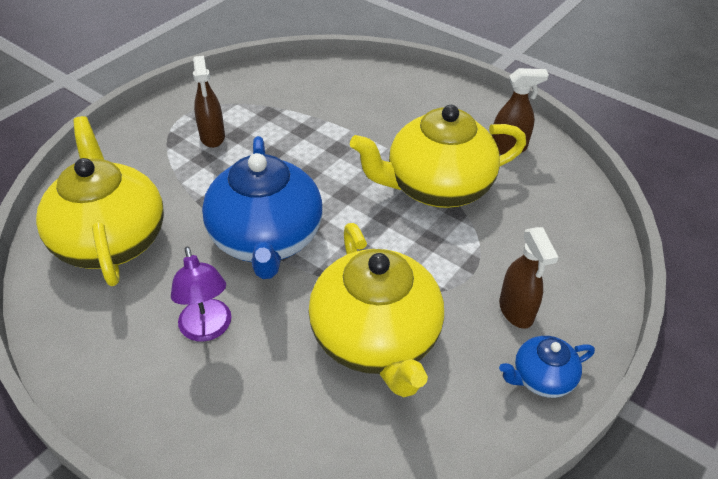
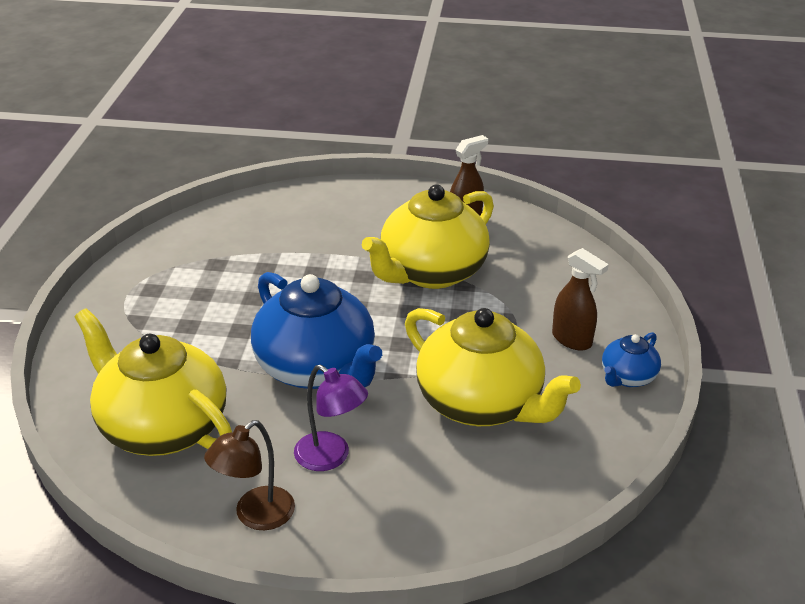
camera: 30 degrees left, 10 degrees down
brown spray bottle [193,56,225,148] -> none
none -> brown lamp [204,420,295,530]

